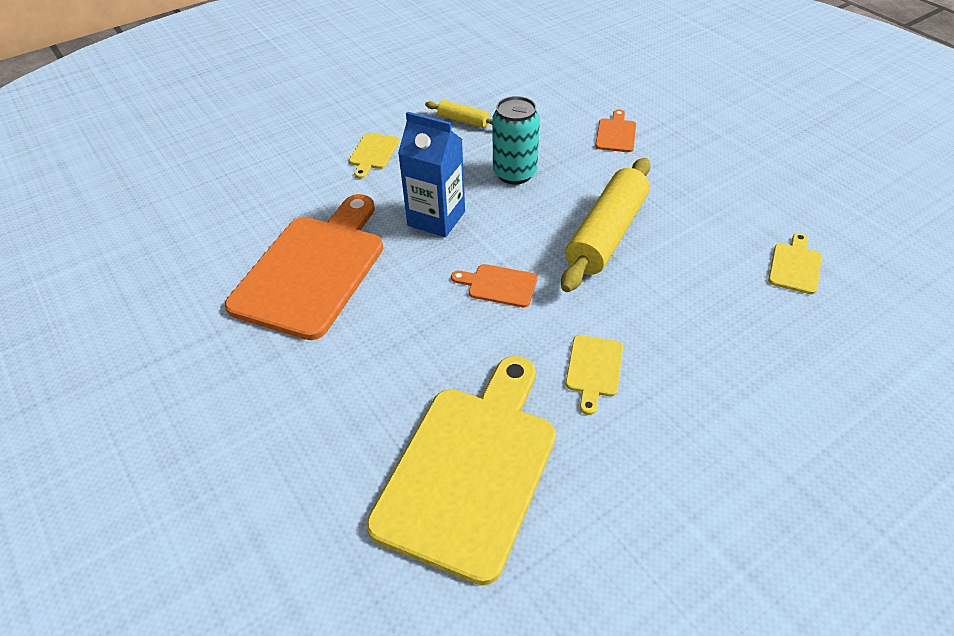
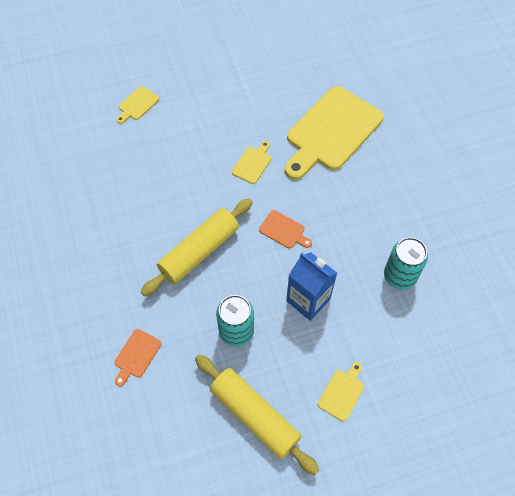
camera: 165 degrees left, 15 degrees up
orange cutting board [225,194,383,340] -> turquoise can [384,237,428,290]
yellow rolling pin [425,100,492,128] -> yellow rolling pin [195,355,319,475], size x2.06
yellow cutting board [768,233,822,294] -> yellow cutting board moved to [116,86,159,124]

